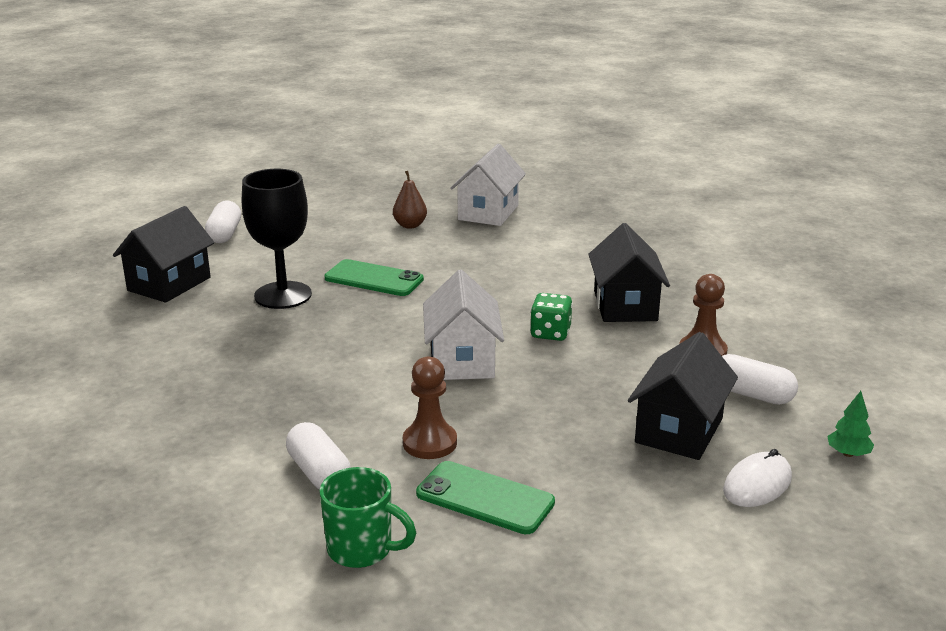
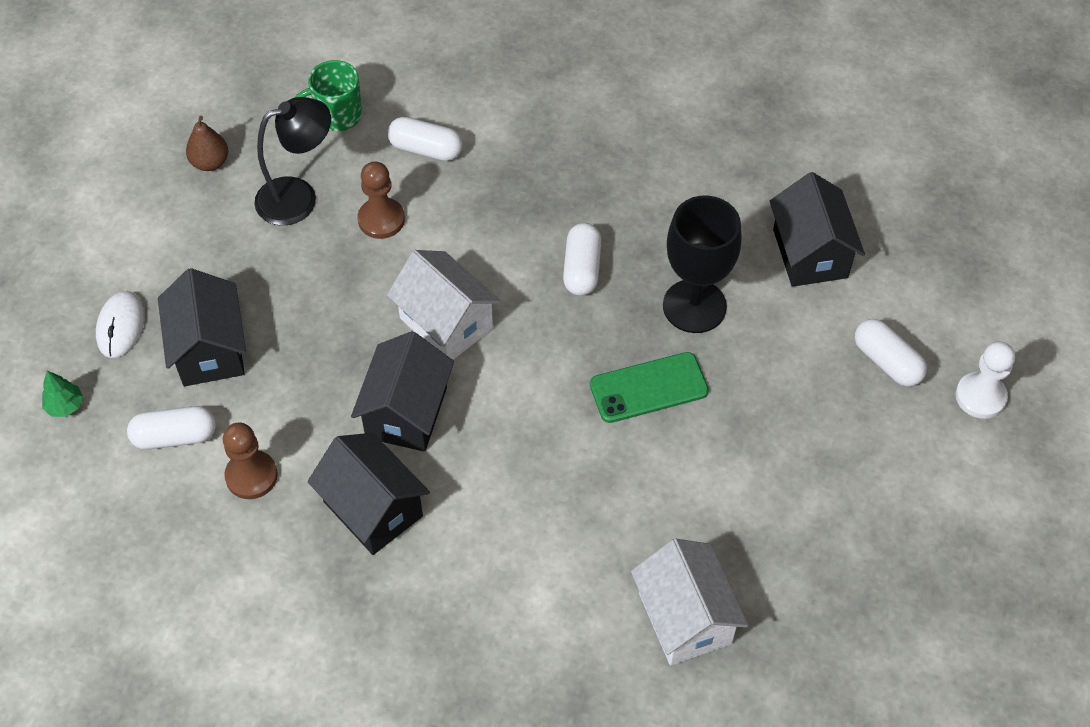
camera: 140 degrees right, 30 degrees up
brown pear [393,171,427,229] -> brown pear moved to [186,116,228,171]
green phone [416,461,555,534] -> black lamp [254,97,331,225]
green dice [530,293,573,341] -> black house [351,331,454,452]
none -> white capsule [563,223,601,296]
none -> white pawn [955,341,1015,419]

